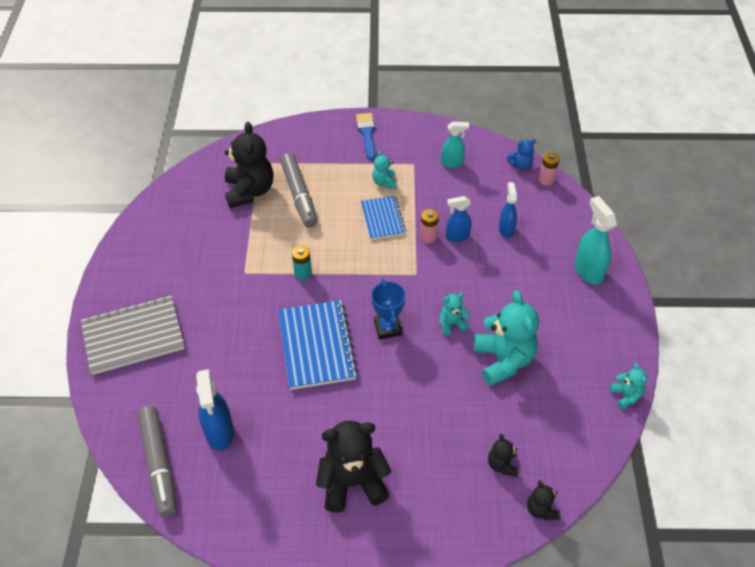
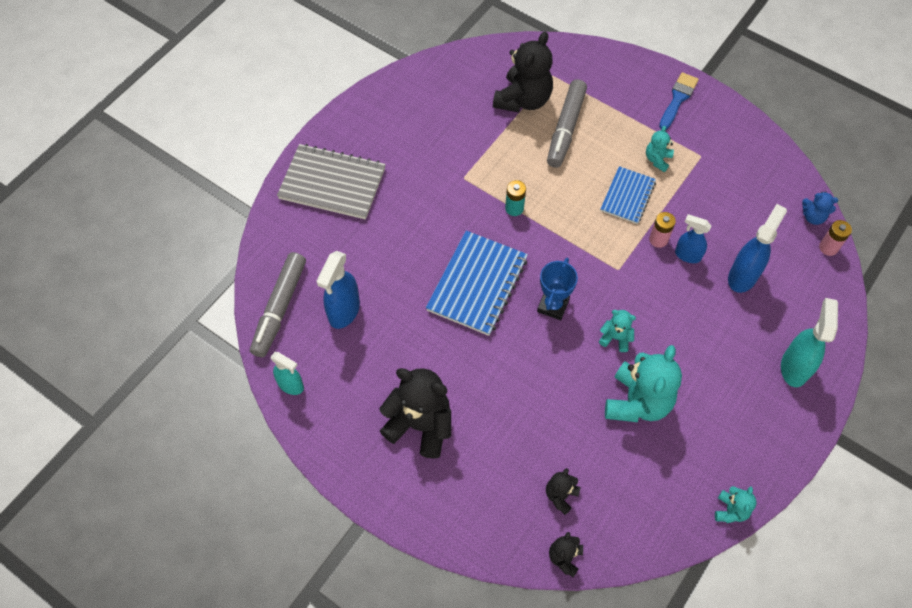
camera: 35 degrees right, 10 degrees up
turquoise spray bottle [441,122,469,168] -> turquoise spray bottle moved to [270,352,304,395]
blue spray bottle [499,182,517,238] -> blue spray bottle [728,204,787,293], size x1.55

